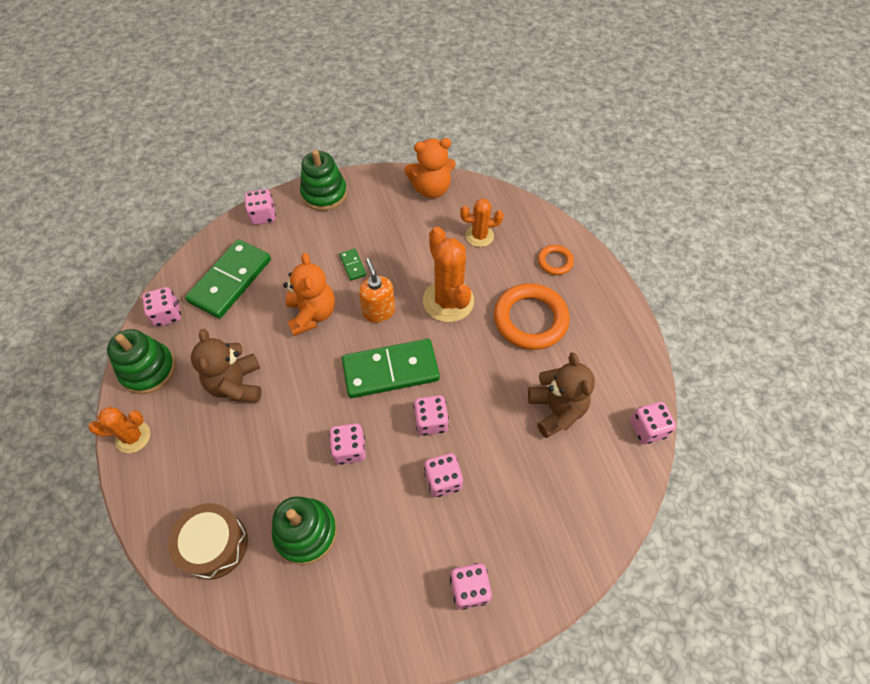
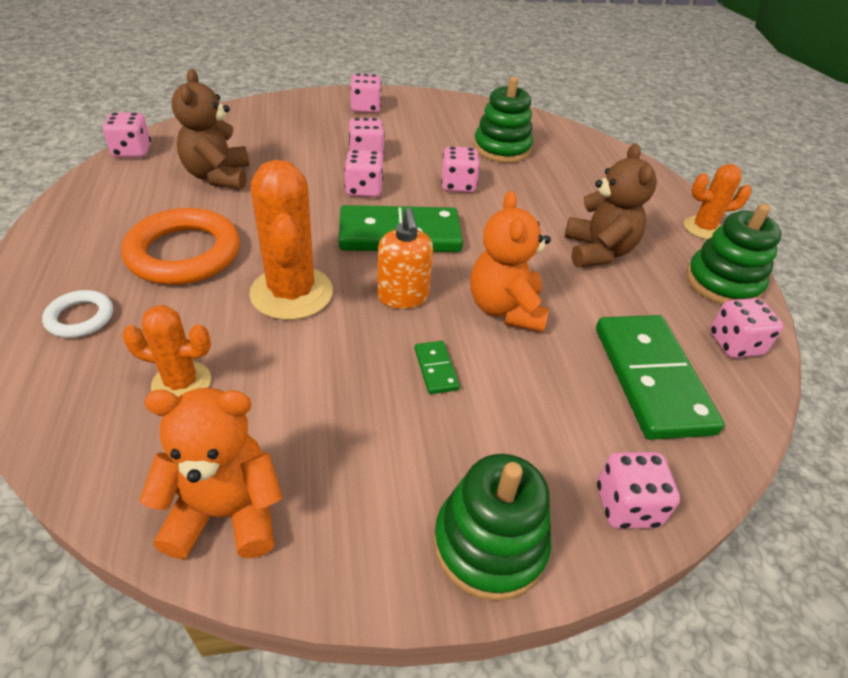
camera: 175 degrees left, 15 degrees down
brown drum [168,503,248,580] -> none
green domino [185,239,271,319] -> green domino turned 45 degrees counterclockwise [596,315,725,440]
orange ring [538,245,574,275] -> white ring [42,290,113,338]

